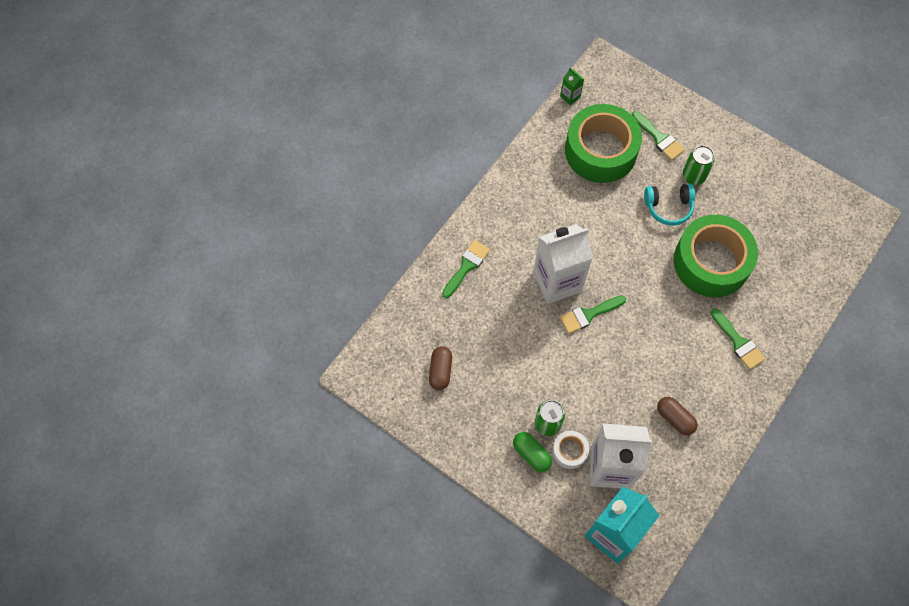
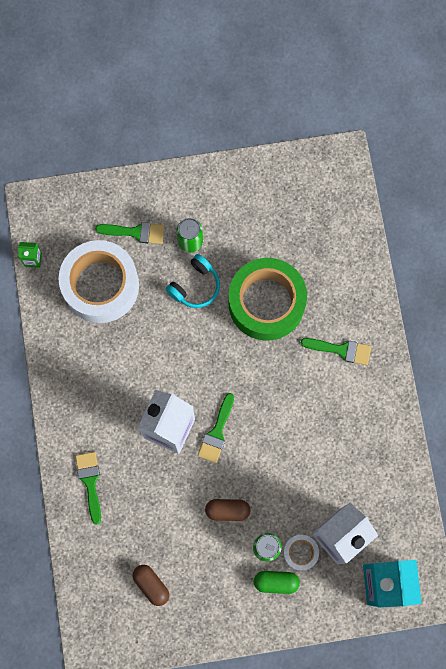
camera: 45 degrees left, 10 degrees up
green tape [565,104,642,183] -> white tape [59,240,139,323]
brown capsule [657,397,697,435] -> brown capsule moved to [205,499,251,521]

